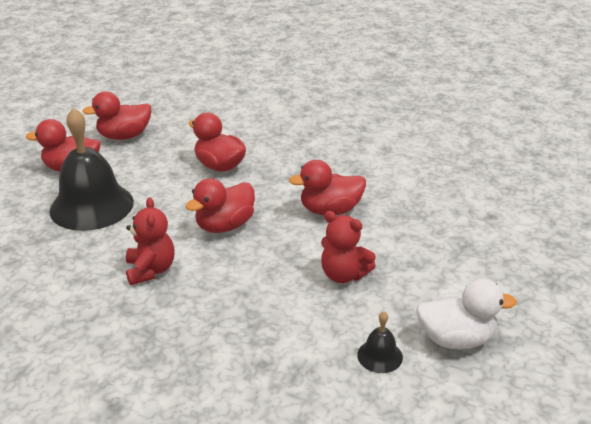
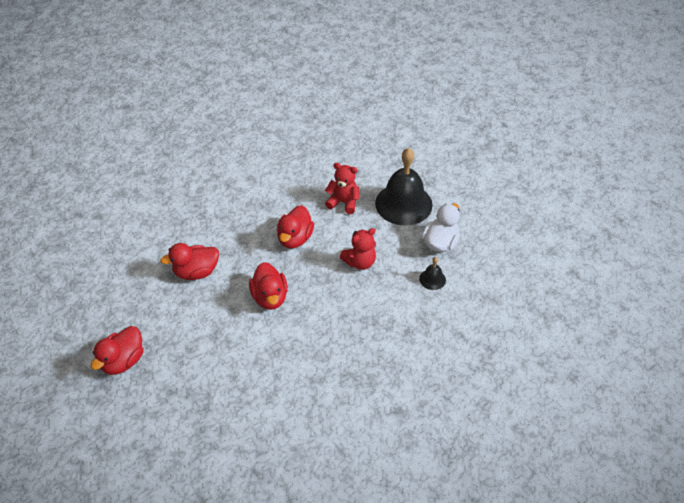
camera: 60 degrees left, 15 degrees up
black bell [49,108,134,231] -> black bell moved to [375,148,433,226]
red duck [82,91,151,140] -> none
red teddy bear [126,197,175,285] -> red teddy bear moved to [325,163,360,214]

